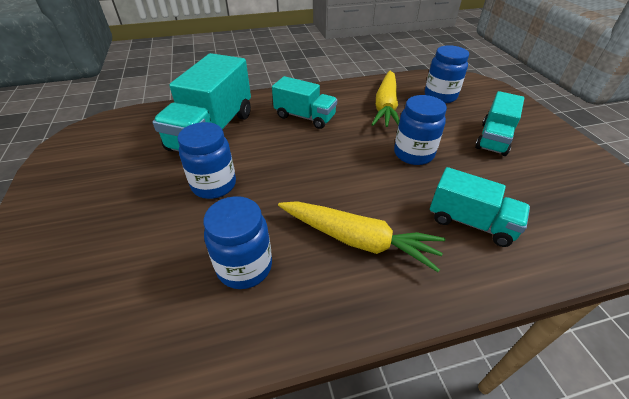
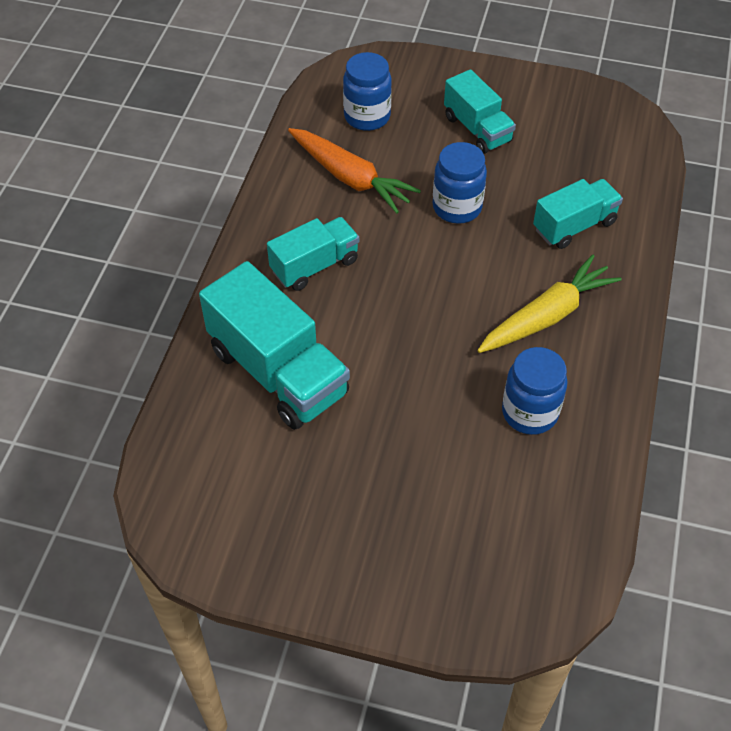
camera: 60 degrees left, 10 degrees up
blue jar [177,122,236,199] -> none
yellow carrot [371,71,400,127] -> orange carrot [288,128,421,213]

